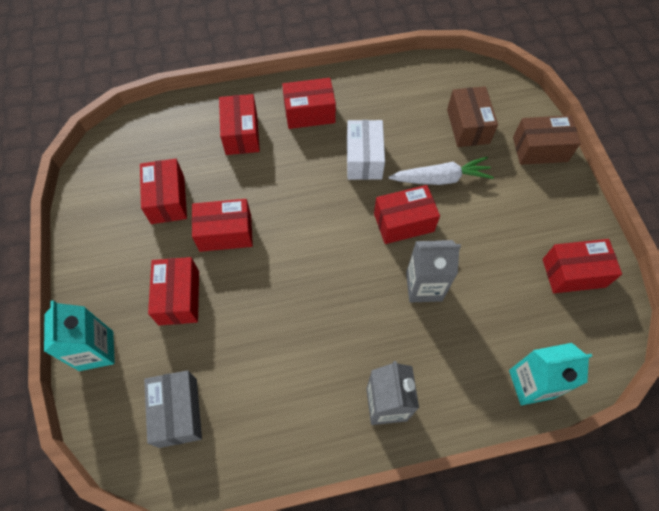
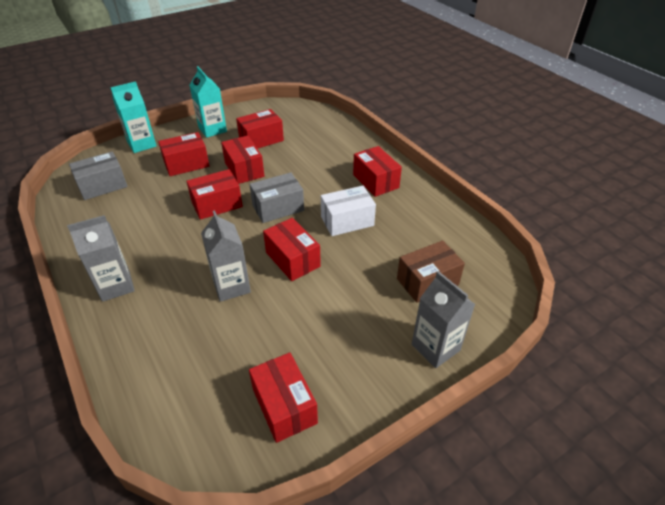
camera: 70 degrees right, 20 degrees down
red box [219,94,260,155] -> red box moved to [186,169,243,220]
white carrot [389,157,494,185] -> none
turquoise carton [509,343,592,405] -> turquoise carton moved to [190,66,227,138]
brown box [513,115,581,165] -> grey carton [412,271,475,368]
none -> grey box [249,173,304,223]

